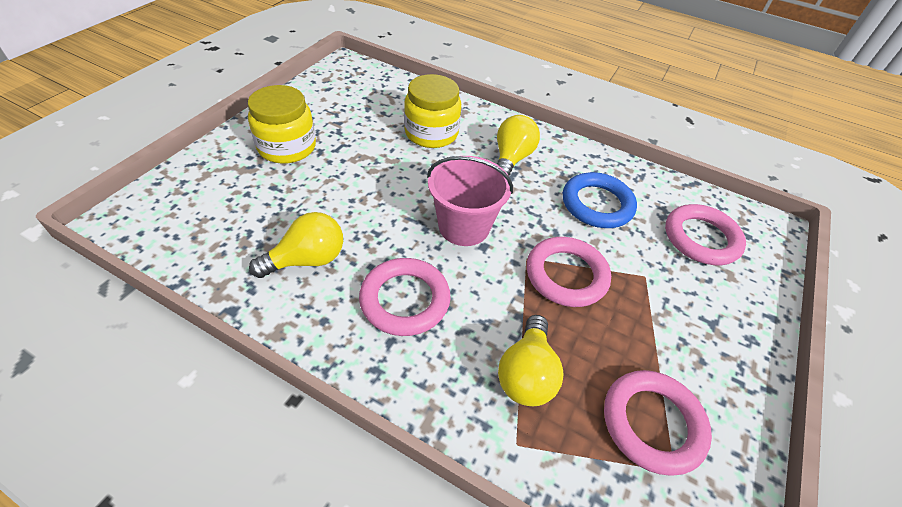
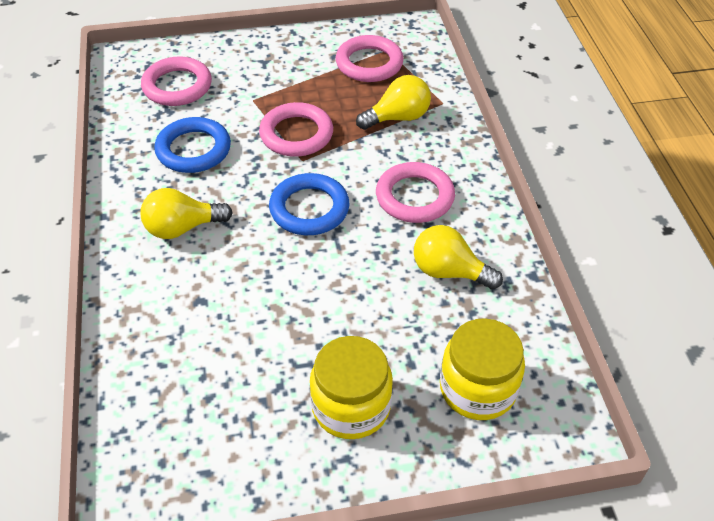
camera: 125 degrees left, 0 degrees up
yellow jar [404,74,461,148] -> yellow jar moved to [440,318,525,420]
pink bucket [427,156,513,246] -> blue ring [269,173,349,235]

